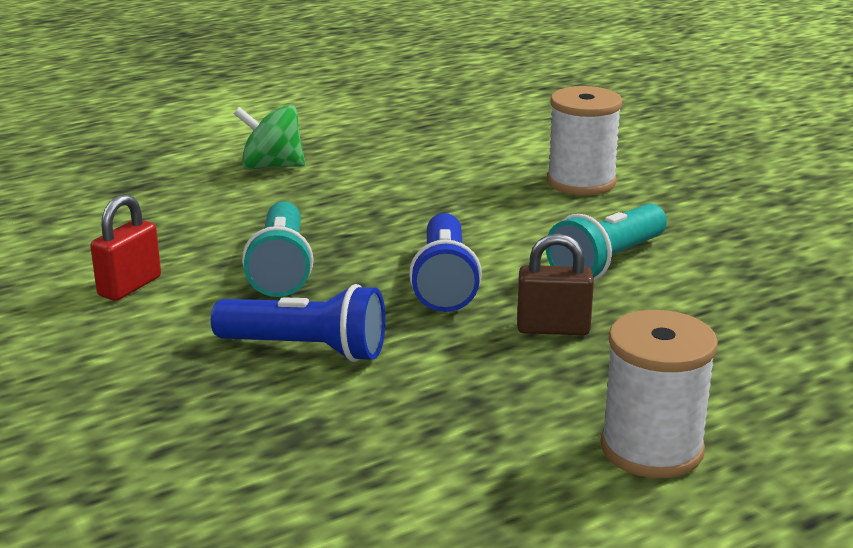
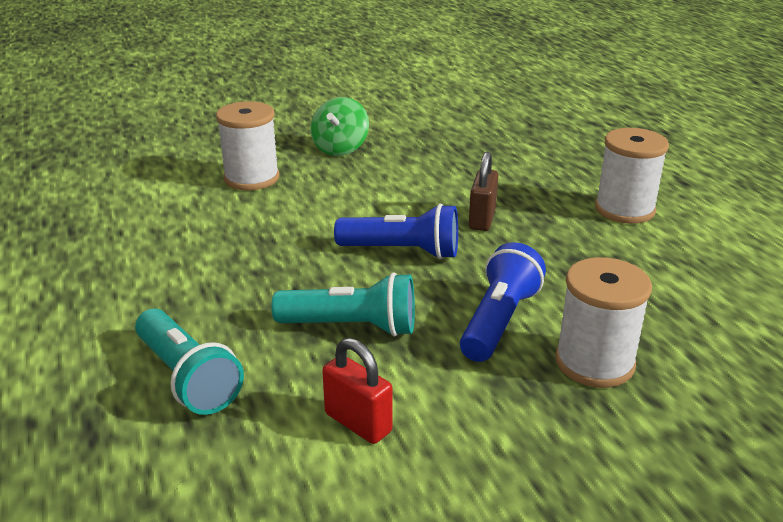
camera: 80 degrees left, 5 degrees up
green spinning top [234,105,305,169] -> green spinning top moved to [311,97,369,156]
turquoise flashlight [546,203,667,280] -> turquoise flashlight moved to [135,308,244,415]
none -> white spool [555,257,652,388]

